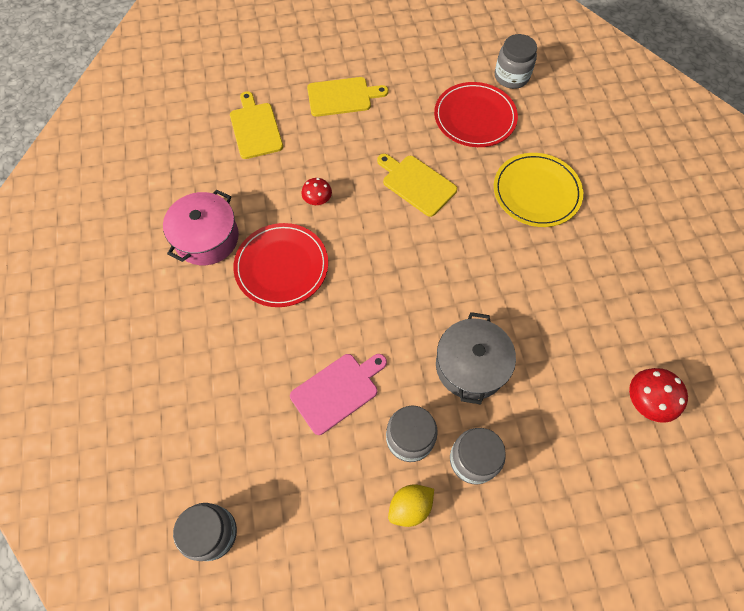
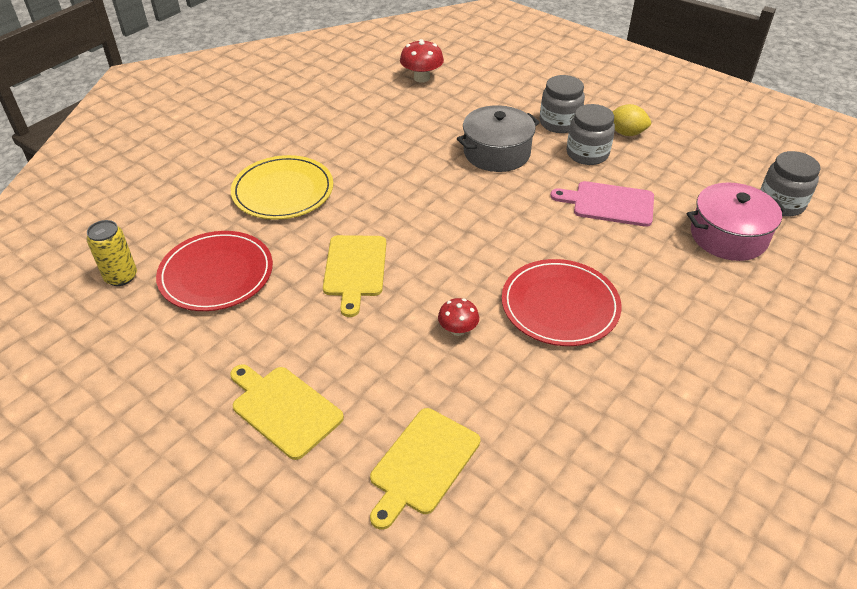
camera: 130 degrees left, 20 degrees down
pink pot [163,190,239,265] -> pink pot moved to [687,183,788,261]
grey jar [495,34,537,89] -> yellow can [86,220,137,286]

